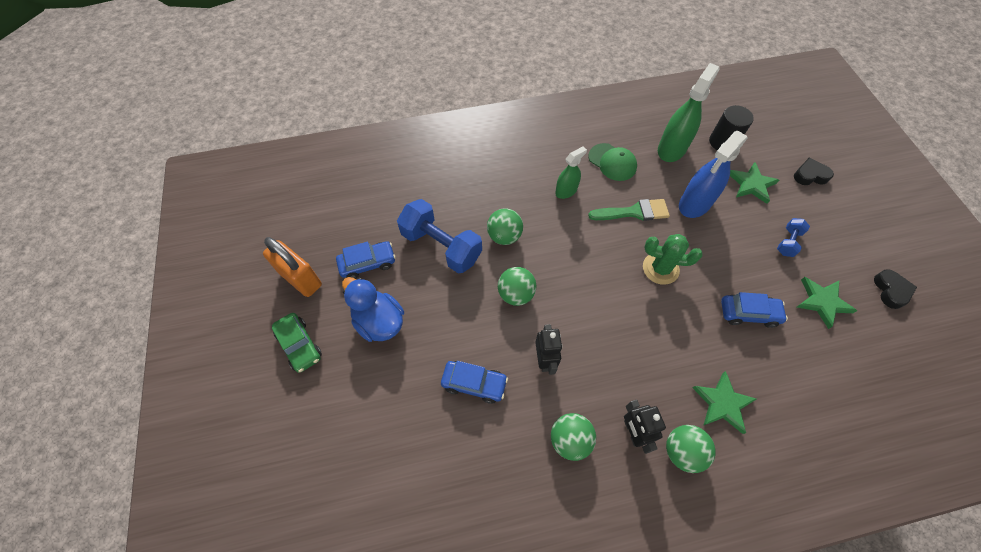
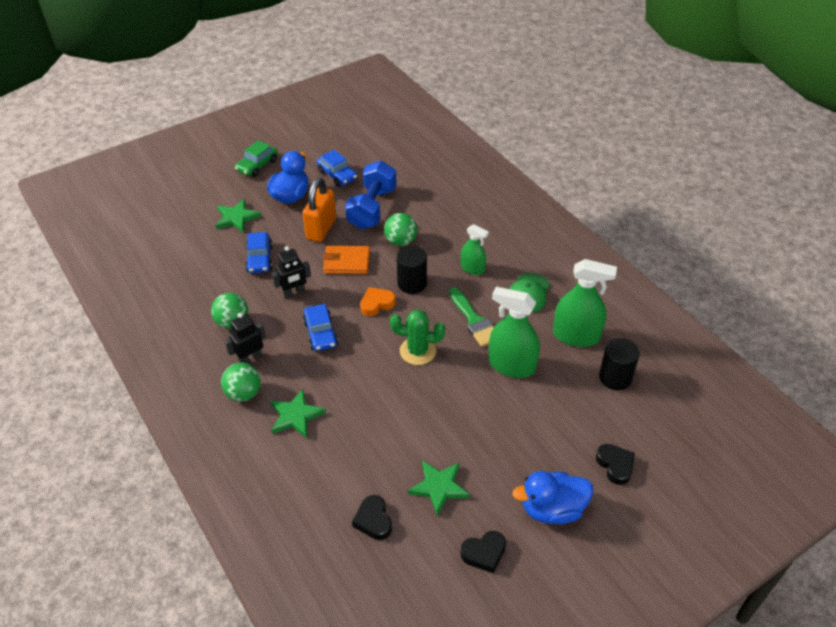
camera: 70 degrees right, 15 degrees down
orange padlock [263,237,322,297] -> orange padlock moved to [302,177,336,242]
green ball [498,267,536,306] -> orange wallet [323,246,370,274]
green cactus [643,234,702,285] -> green cactus turned 75 degrees counterclockwise [390,310,445,365]
blue spray bottle [679,131,748,218] -> green spray bottle [489,287,540,378]
blue car [721,292,788,328] -> blue car moved to [303,304,338,351]
green star [730,162,779,204] -> green star moved to [215,199,261,233]
blue dumbbell [777,218,810,257] -> none
none -> black heart [352,495,392,540]
none -> orange heart [360,287,396,316]
none -> black cylinder [396,246,427,294]
none -> blue duck [512,471,593,524]

